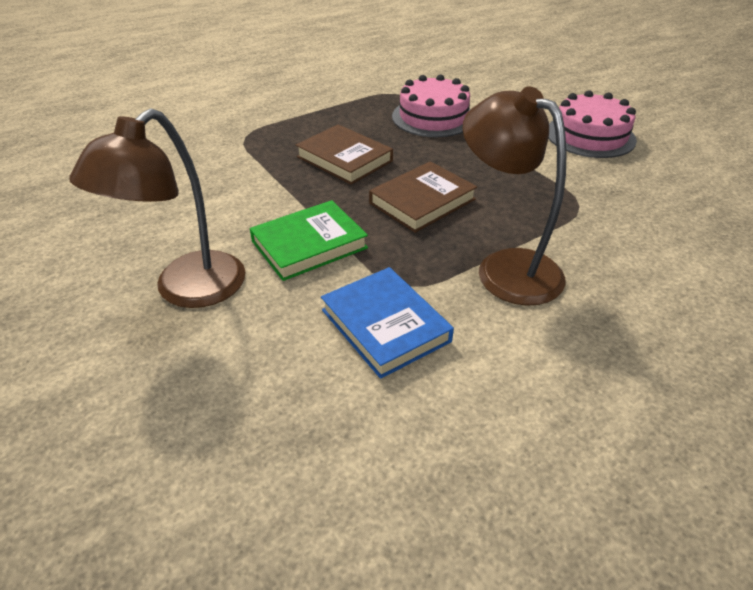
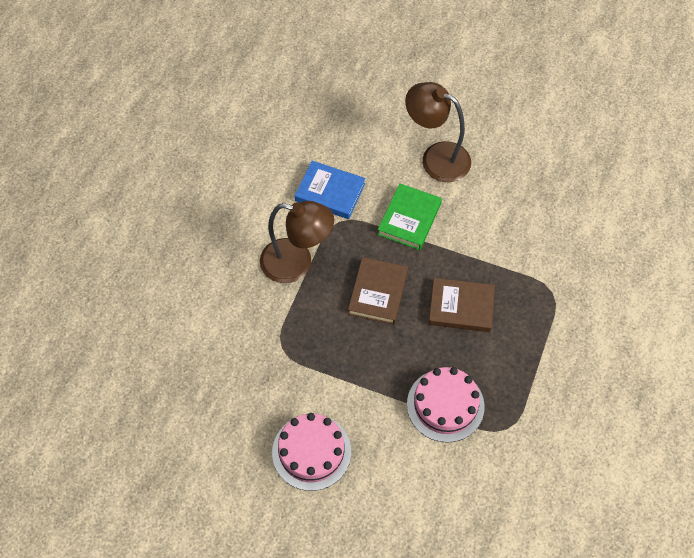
camera: 145 degrees right, 20 degrees up
brown lamp [69,108,245,308] -> brown lamp turned 60 degrees counterclockwise [405,82,471,182]

